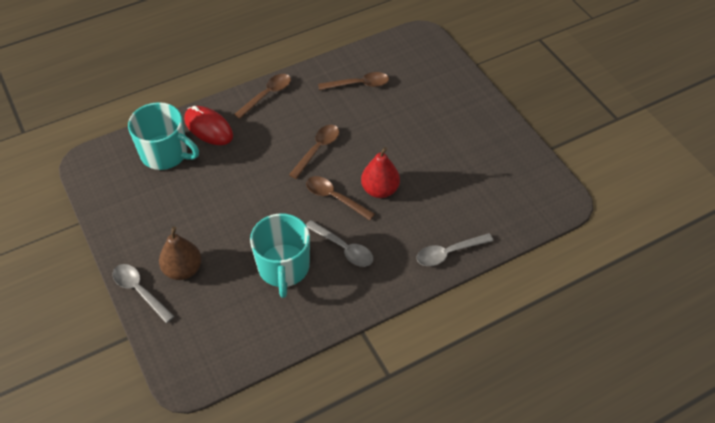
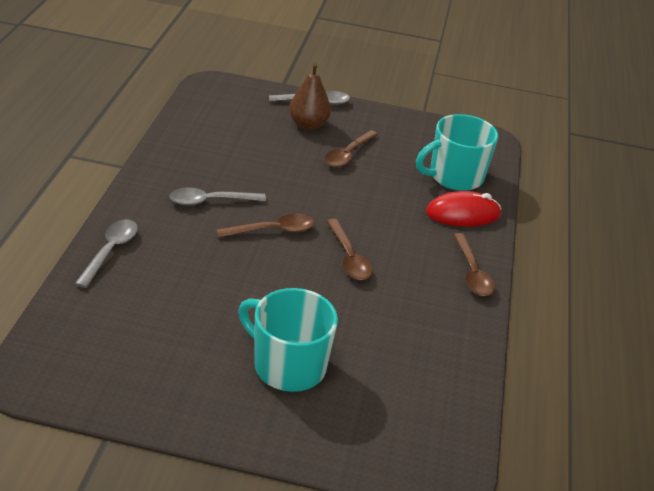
camera: 125 degrees right, 15 degrees down
turquoise mug [250,213,310,298] -> turquoise mug moved to [238,288,338,392]
brown spoon [318,72,389,90] -> brown spoon moved to [324,130,378,167]
red pear [361,147,400,198] -> none

